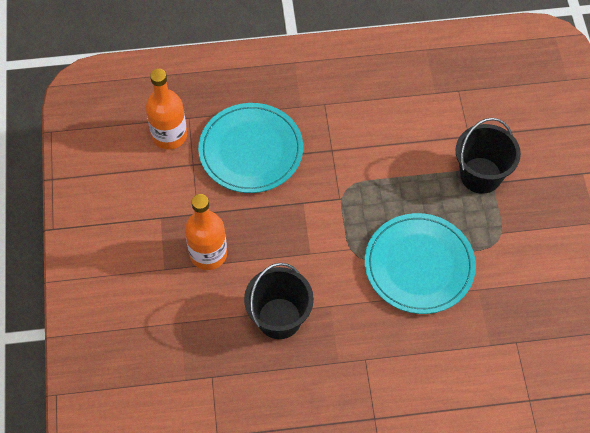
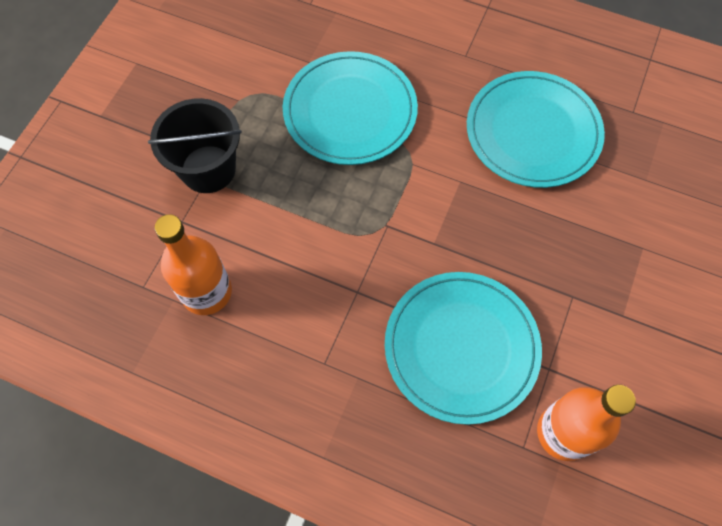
camera: 150 degrees left, 5 degrees up
orange bottle [185,194,227,270] -> orange bottle moved to [154,214,232,315]
black bucket [244,263,314,339] -> turquoise plate [467,71,605,188]

